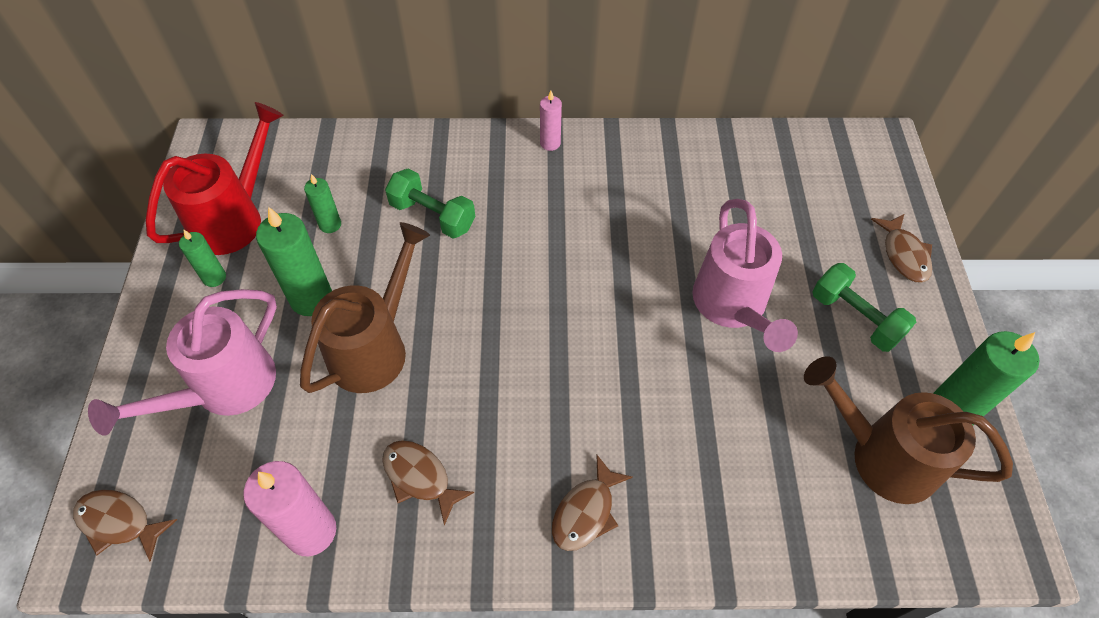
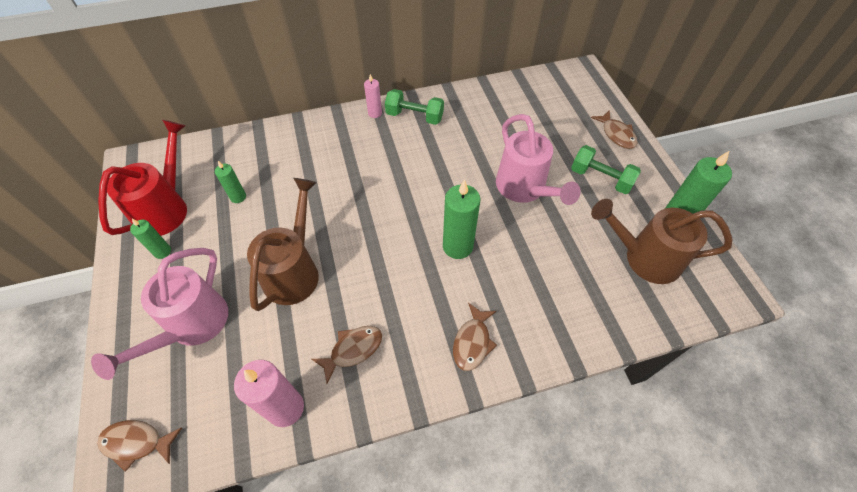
camera: 15 degrees left, 0 degrees up
green candle [256,207,332,316] -> green candle moved to [443,180,480,259]
brown fish [382,440,474,526] -> brown fish turned 120 degrees clockwise [312,326,382,384]
green dumbbell [385,168,475,238] -> green dumbbell moved to [385,89,444,125]

